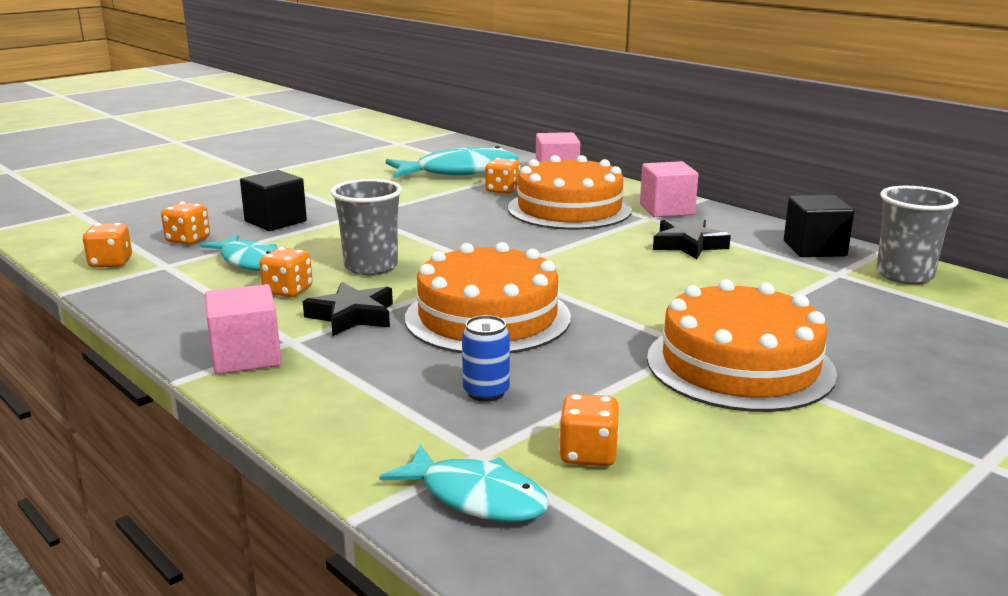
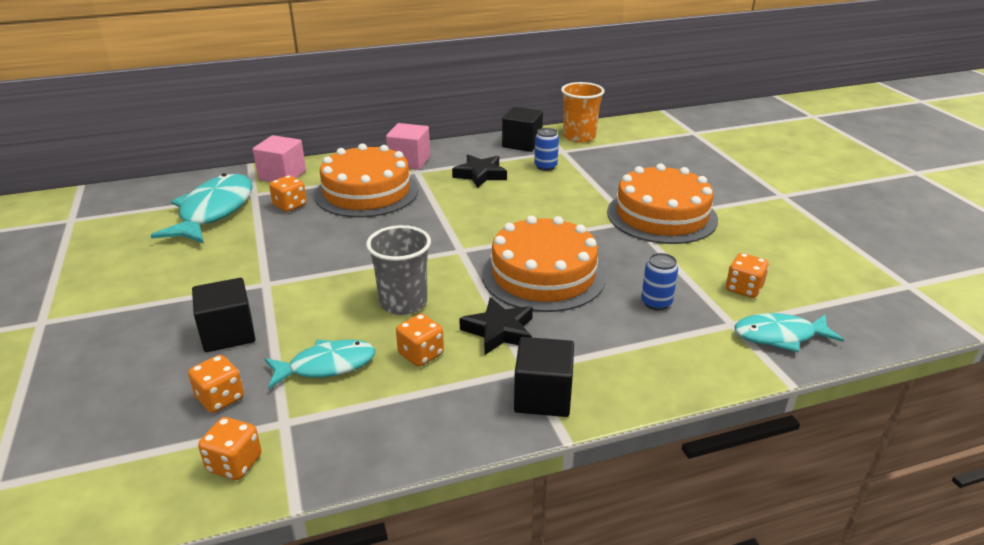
camera: 65 degrees left, 10 degrees up
pink cube [205,284,281,374] -> black cube [514,337,574,417]
turquoise fish [379,444,549,522] -> turquoise fish turned 150 degrees counterclockwise [734,313,844,352]
grey cup [876,186,958,284] -> orange cup [561,82,604,143]
none -> blue can [534,128,559,171]

